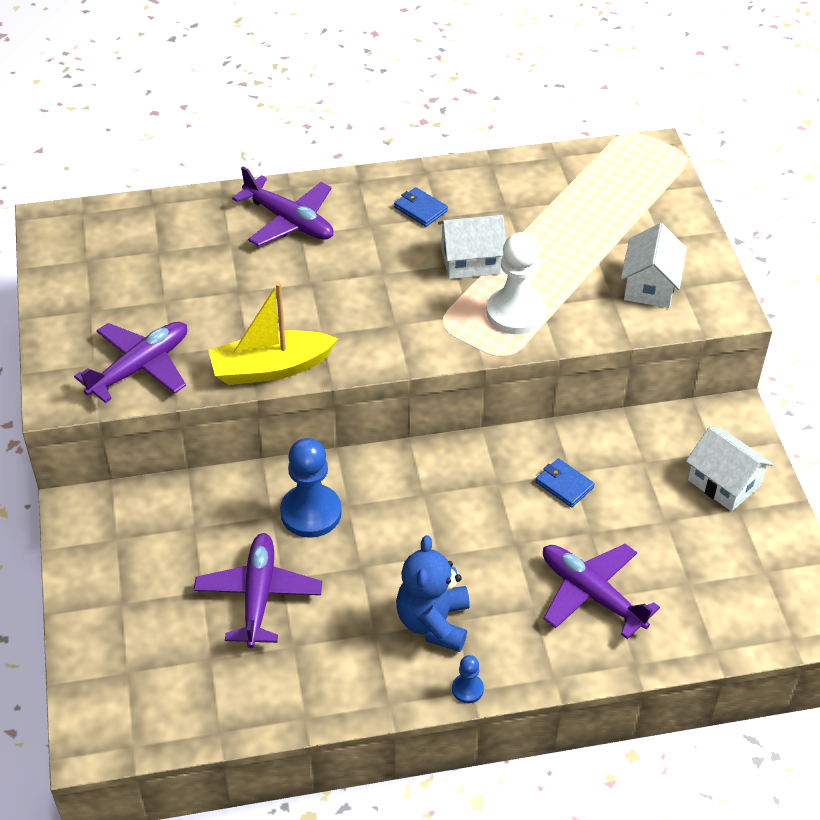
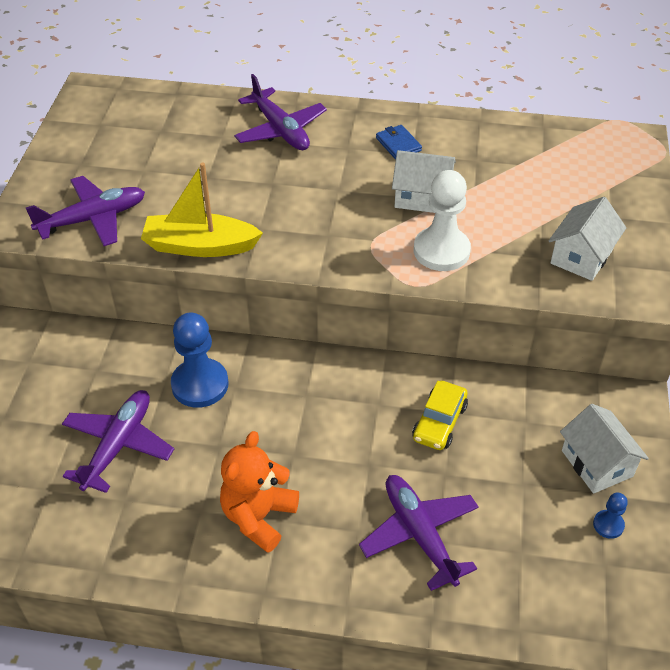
camera: 20 degrees right, 0 degrees up
blue teddy bear [396,535,470,652] -> orange teddy bear [220,431,299,553]
blue pawn [452,655,484,703] -> blue pawn moved to [593,493,628,539]
blue wallet [535,458,595,508] -> yellow car [412,381,468,450]

